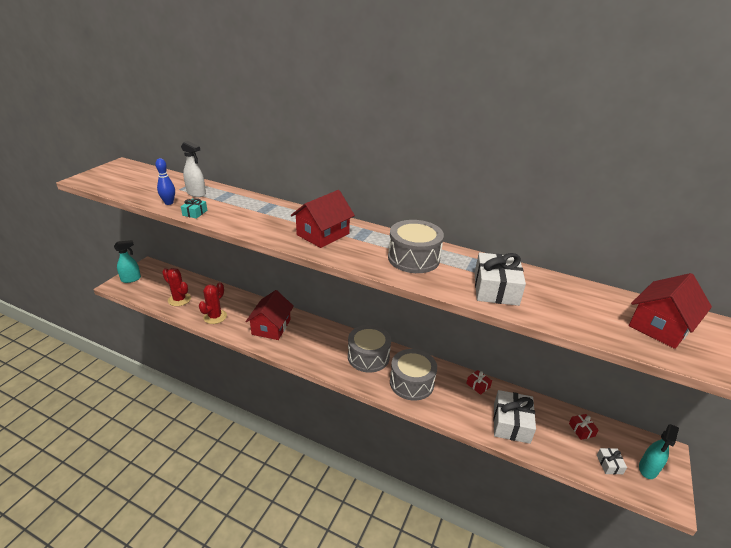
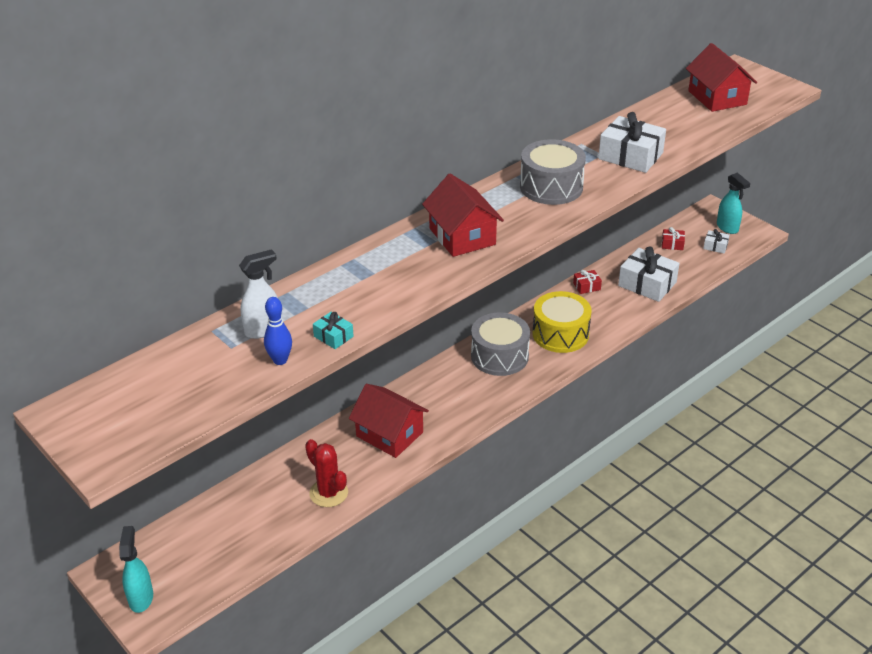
camera: 65 degrees left, 5 degrees up
red cactus [162,268,191,306] -> none
grey drum [390,349,437,401] -> yellow drum [532,291,592,353]

